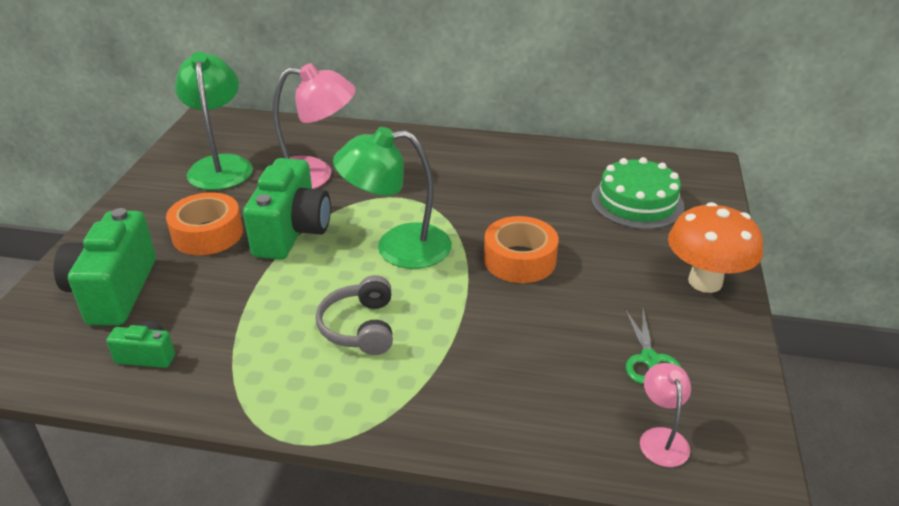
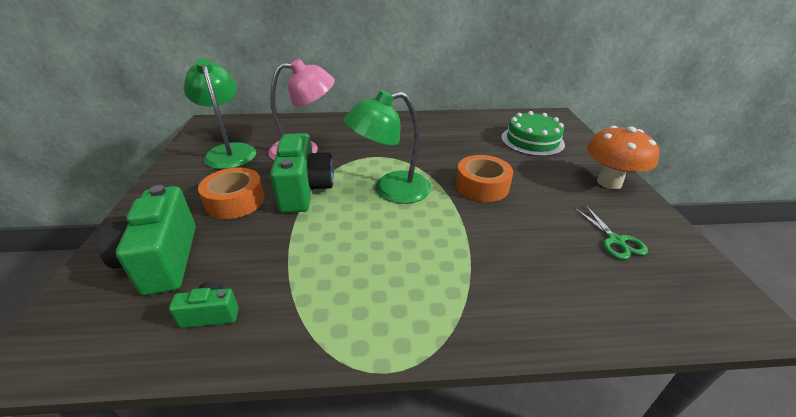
camera: 15 degrees left, 0 degrees up
grey headphones [316,275,393,355] -> none
pink lamp [640,363,691,467] -> none

